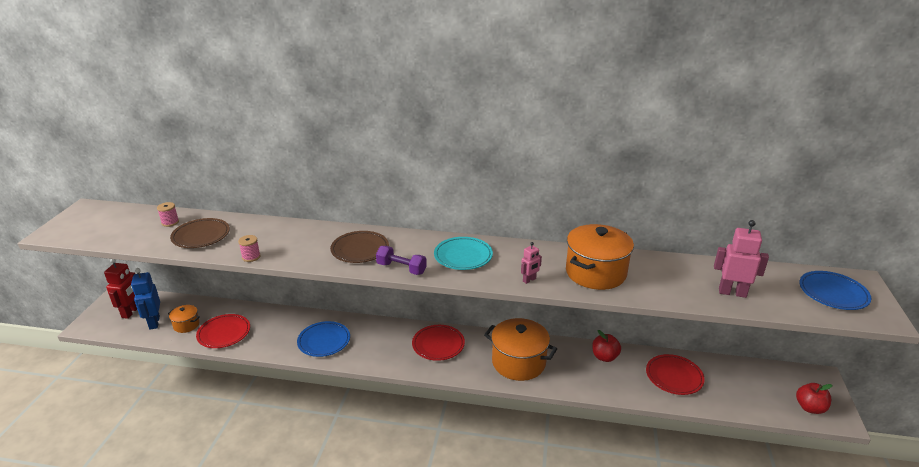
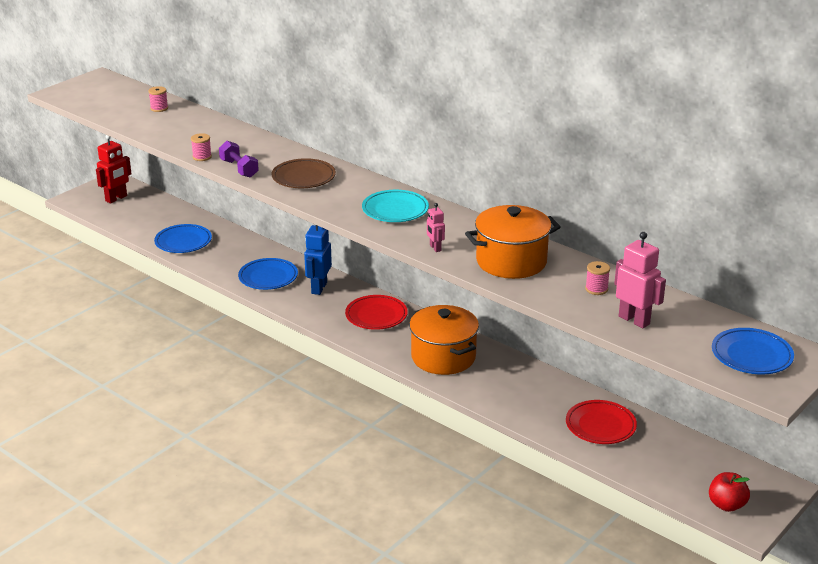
camera: 30 degrees right, 0 degrees up
blue robot [131,268,160,329] -> blue robot moved to [304,225,332,295]
orange pot [168,305,200,333] -> none
brown plate [170,218,230,248] -> none
red plate [196,314,250,348] -> blue plate [154,224,212,253]
purple dumbbell [376,246,427,275] -> purple dumbbell moved to [219,141,259,178]
pink robot [521,242,542,284] -> pink robot turned 75 degrees clockwise [427,203,445,252]
red apple [592,330,621,362] -> none
none -> pink spool [585,261,610,295]

